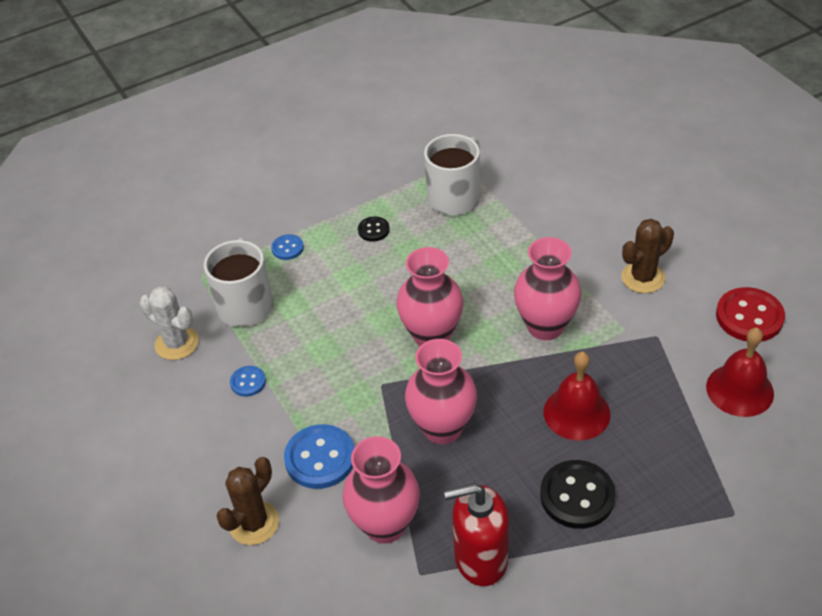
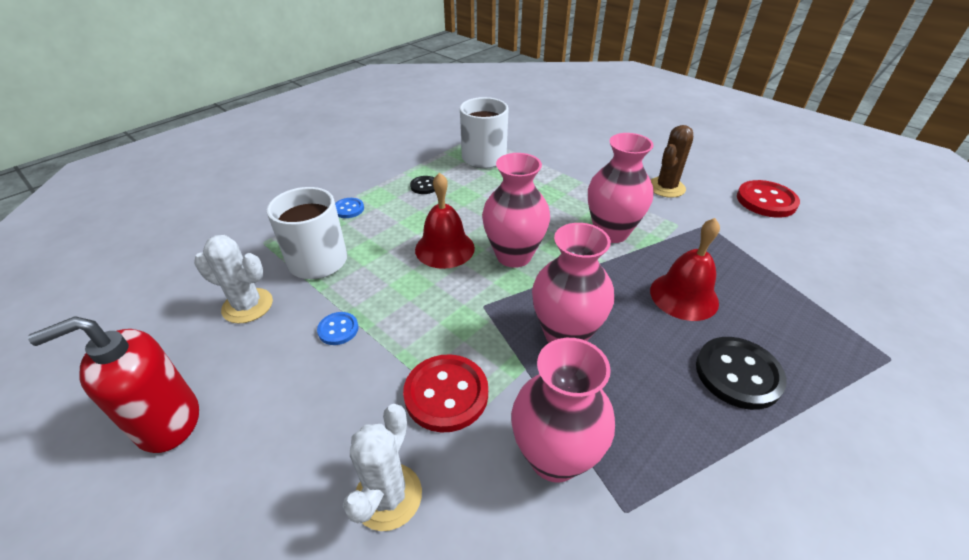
camera: 20 degrees left, 5 degrees down
brown cactus [216,457,279,545] -> white cactus [343,404,422,531]
blue button [284,424,354,489] -> red button [403,354,488,432]
red soap dispenser [444,483,509,586] -> red soap dispenser moved to [28,316,199,453]
red bell [706,328,774,417] -> red bell moved to [415,172,475,269]

